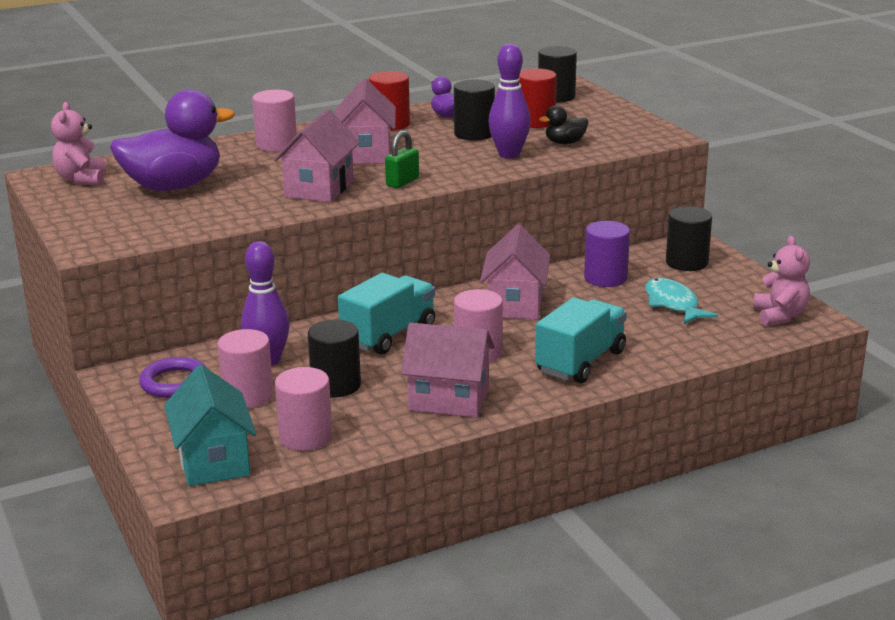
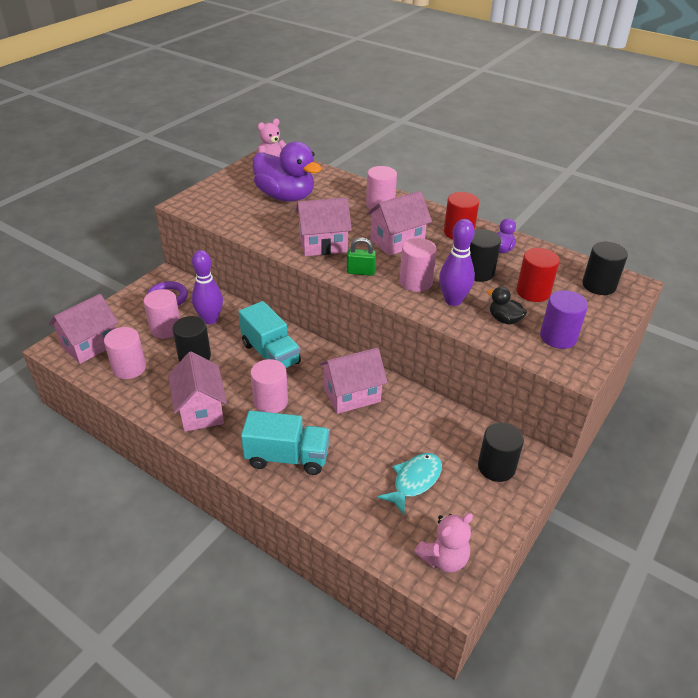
camera: 60 degrees right, 15 degrees up
turquoise house [164,364,256,486] -> pink house [49,294,118,364]
turquoise truck [338,273,435,355] -> turquoise truck turned 45 degrees clockwise [238,301,301,368]
purple cylinder [584,221,630,287] -> purple cylinder moved to [540,290,588,349]
none -> pink cylinder [399,238,437,292]

